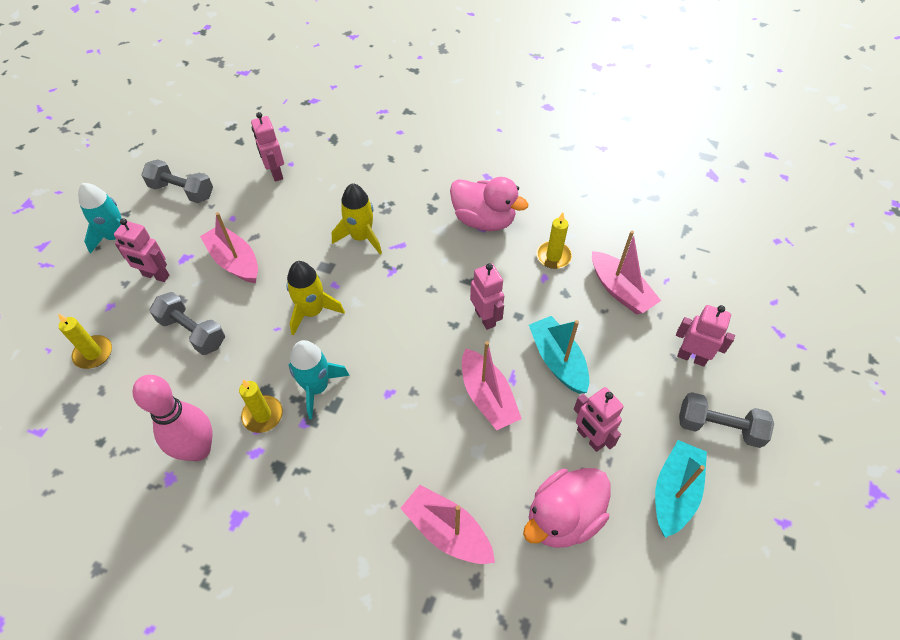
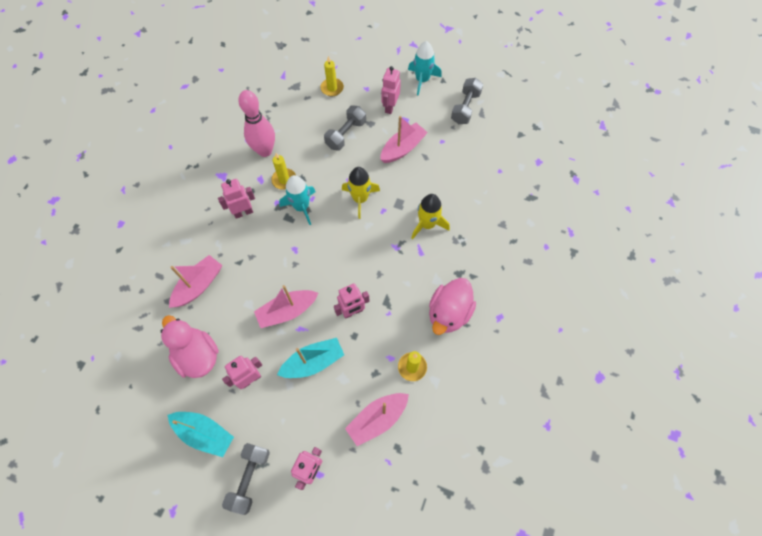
camera: 90 degrees right, 10 degrees up
pink robot [251,112,284,182] -> pink robot moved to [218,179,255,219]

